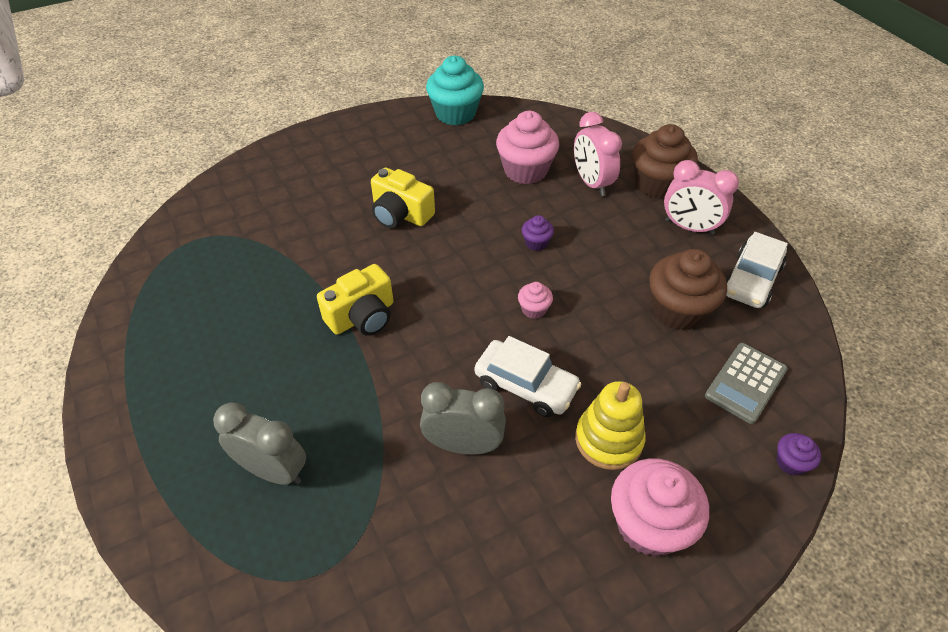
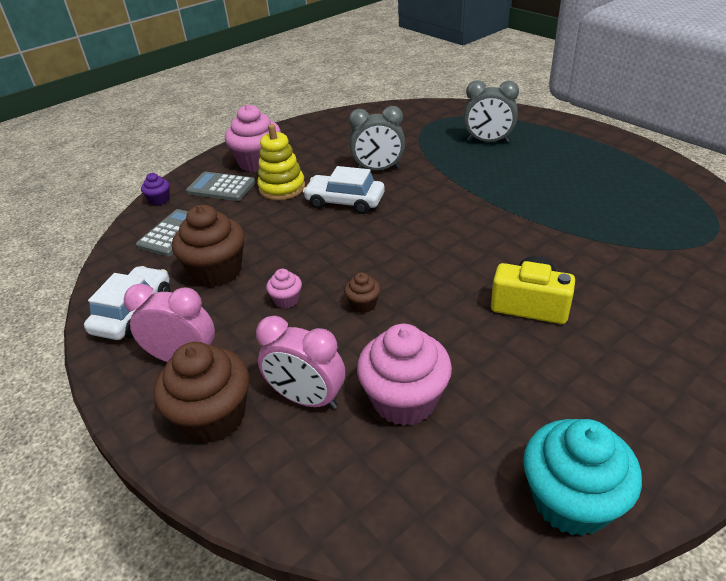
camera: 170 degrees right, 10 degrees down
yellow camera [317,264,393,336] -> none
pink cupcake [518,282,553,319] -> pink cupcake moved to [266,269,302,308]
purple cupcake [522,215,554,251] -> brown cupcake [344,272,381,313]
pink clock [574,112,622,196] -> pink clock turned 150 degrees clockwise [256,316,345,409]
none -> grey calculator [186,172,256,201]

